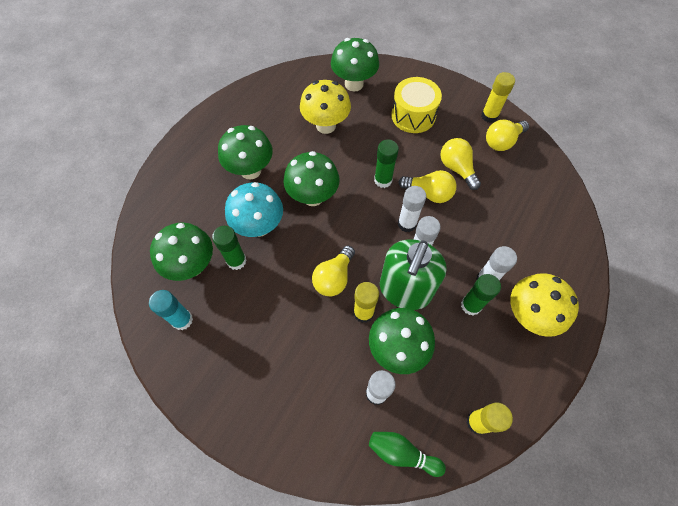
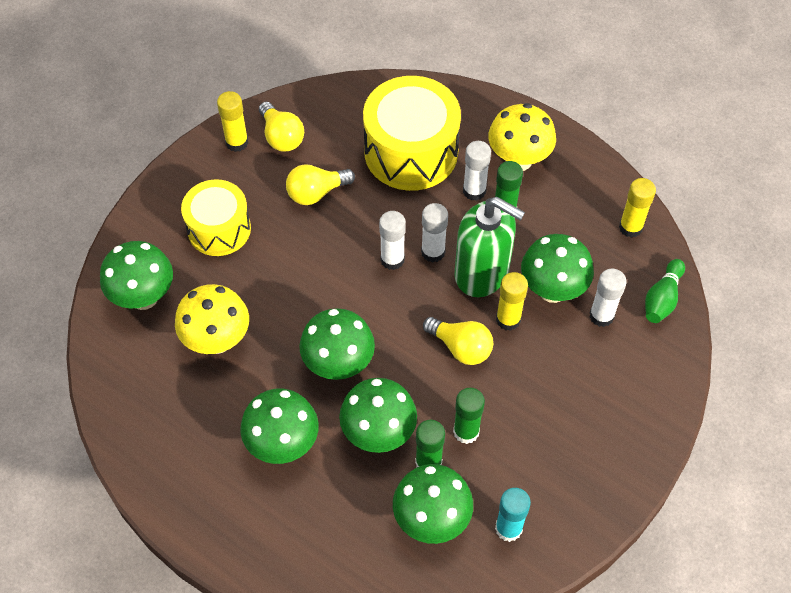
camera: 85 degrees left, 5 degrees down
turquoise mushroom [225,182,283,237] -> green mushroom [339,378,417,453]
green glue stick [374,140,399,188] -> green glue stick moved to [453,388,485,444]
yellow light bulb [398,170,457,203] -> none
none -> yellow drum [363,76,461,191]

